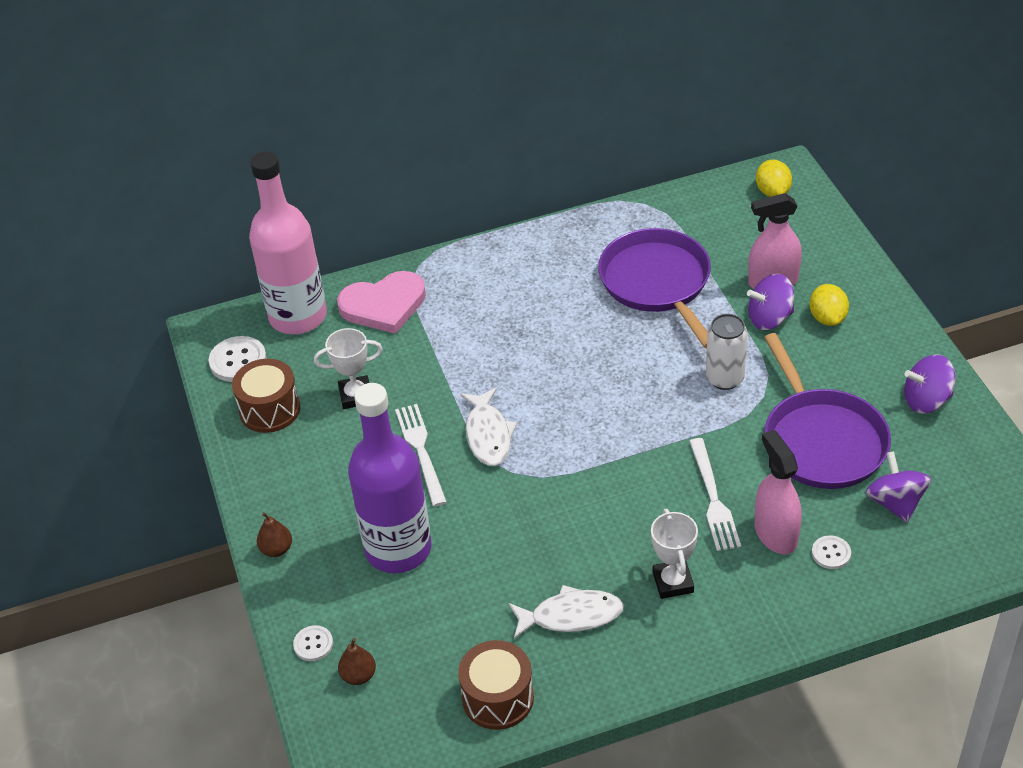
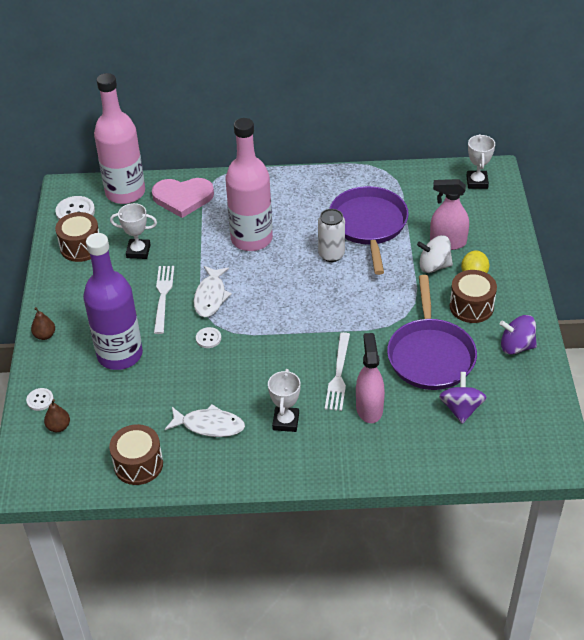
camera: 15 degrees right, 0 degrees up
white can [706,314,748,390] -> white can moved to [318,209,345,262]
purple spinning top [747,274,794,330] -> white spinning top [417,235,453,273]
yellow lemon [756,160,792,197] -> white trophy [466,134,495,189]
white button [812,535,851,569] -> white button moved to [196,327,221,348]
none -> pink bottle [225,118,273,251]
none -> brown drum [450,270,497,323]

